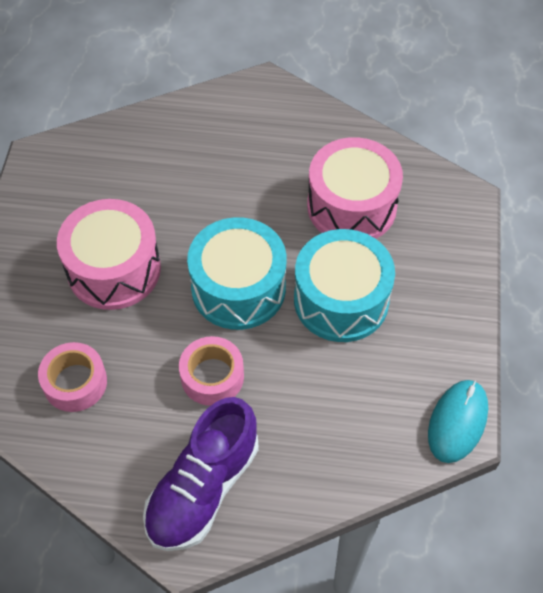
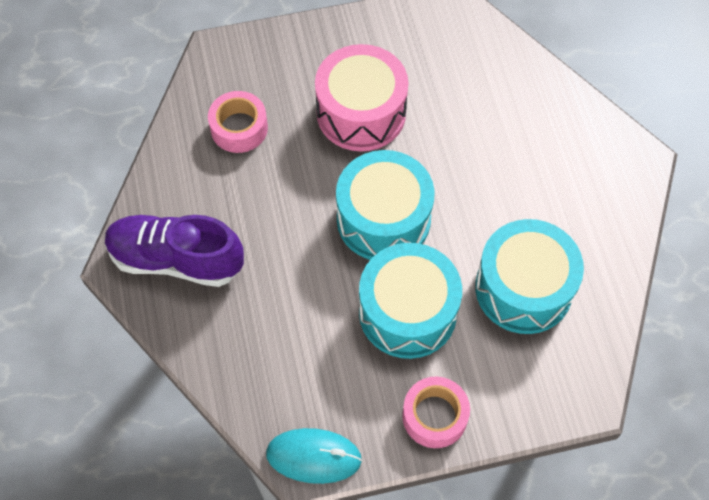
camera: 70 degrees right, 5 degrees up
pink tape [179,336,244,406] -> pink tape moved to [402,377,470,448]
pink drum [307,137,403,239] -> turquoise drum [475,219,584,334]

